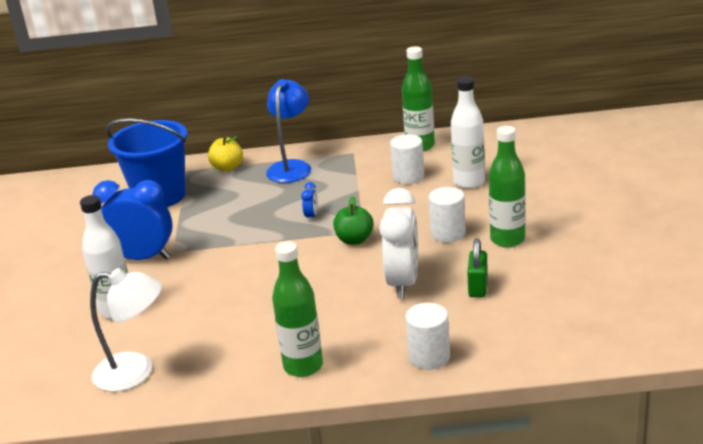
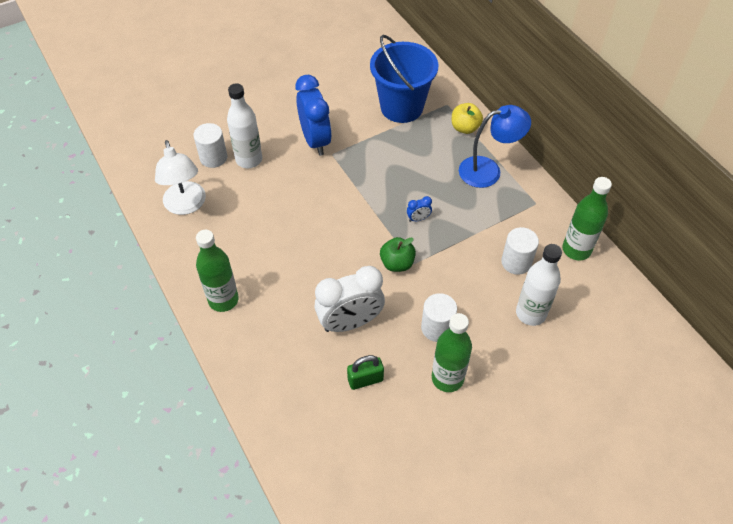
camera: 60 degrees right, 25 degrees up
white cylinder [405,303,450,370] -> white cylinder moved to [193,123,227,168]

